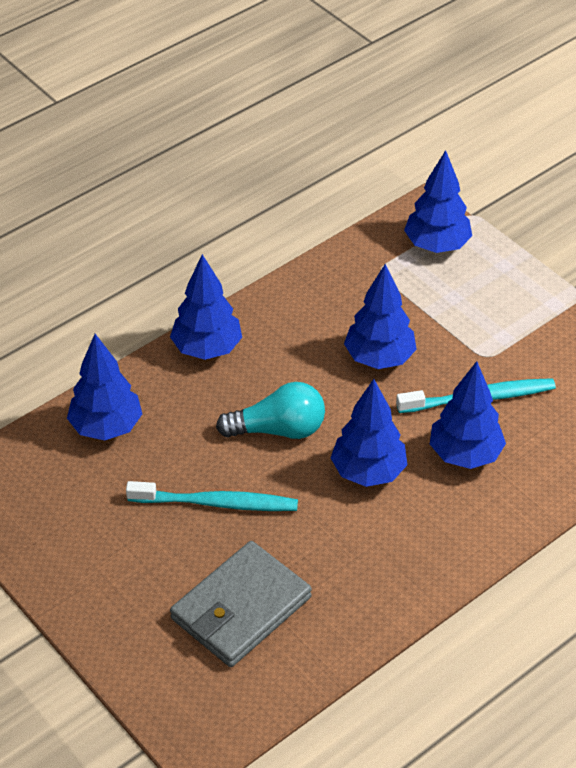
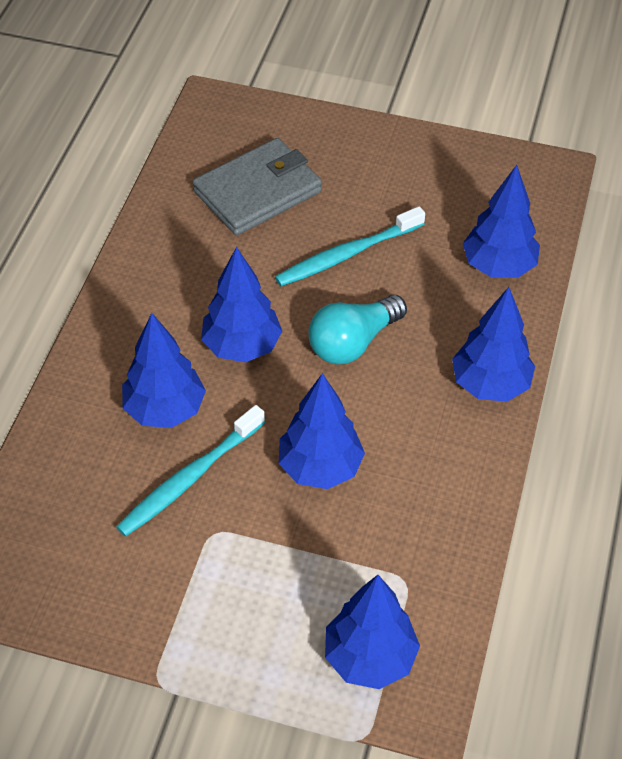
camera: 145 degrees right, 5 degrees up
grey wallet [170,541,312,667] -> grey wallet turned 45 degrees clockwise [193,138,322,236]

